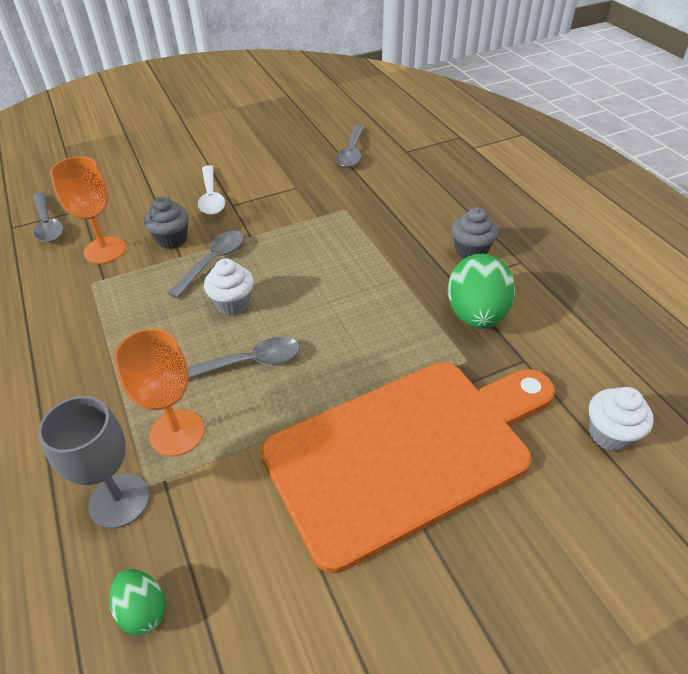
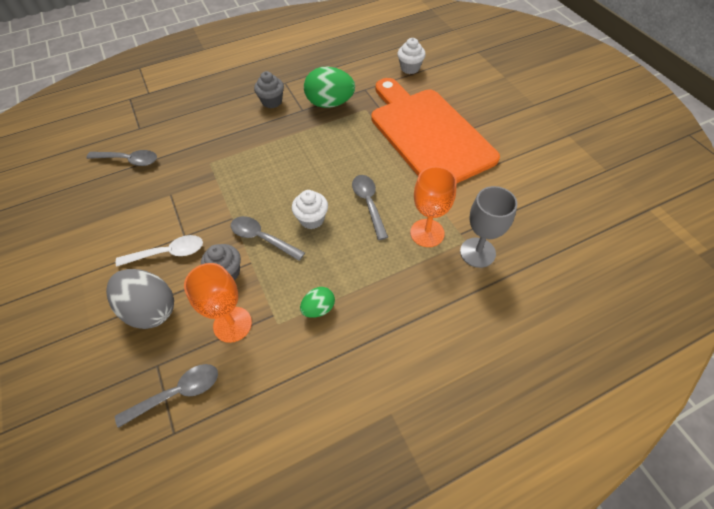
camera: 90 degrees left, 10 degrees up
green egg [110,569,166,635] -> green egg moved to [300,287,335,318]
none -> grey egg [106,269,174,329]

